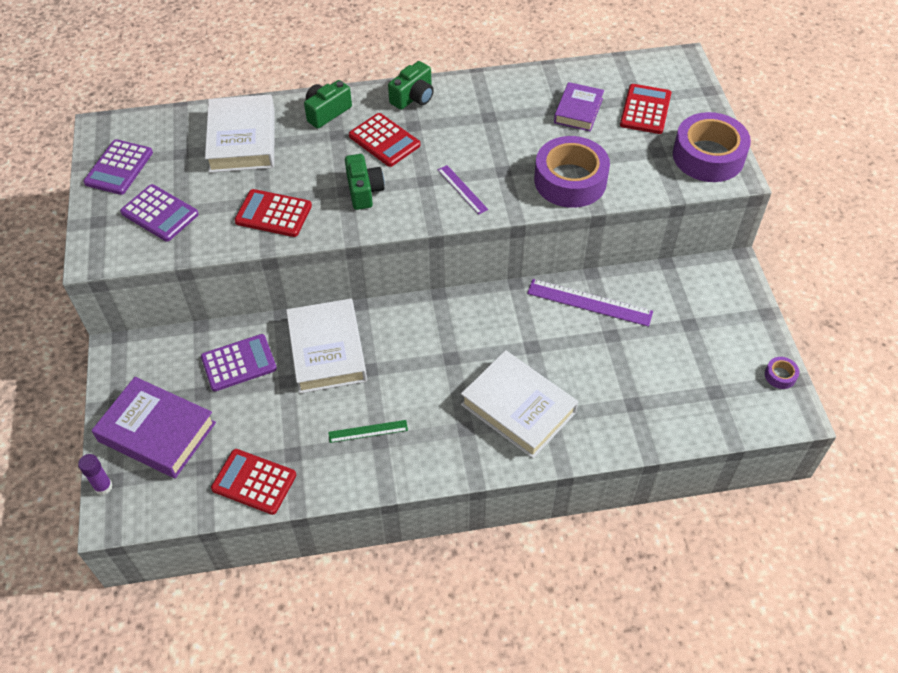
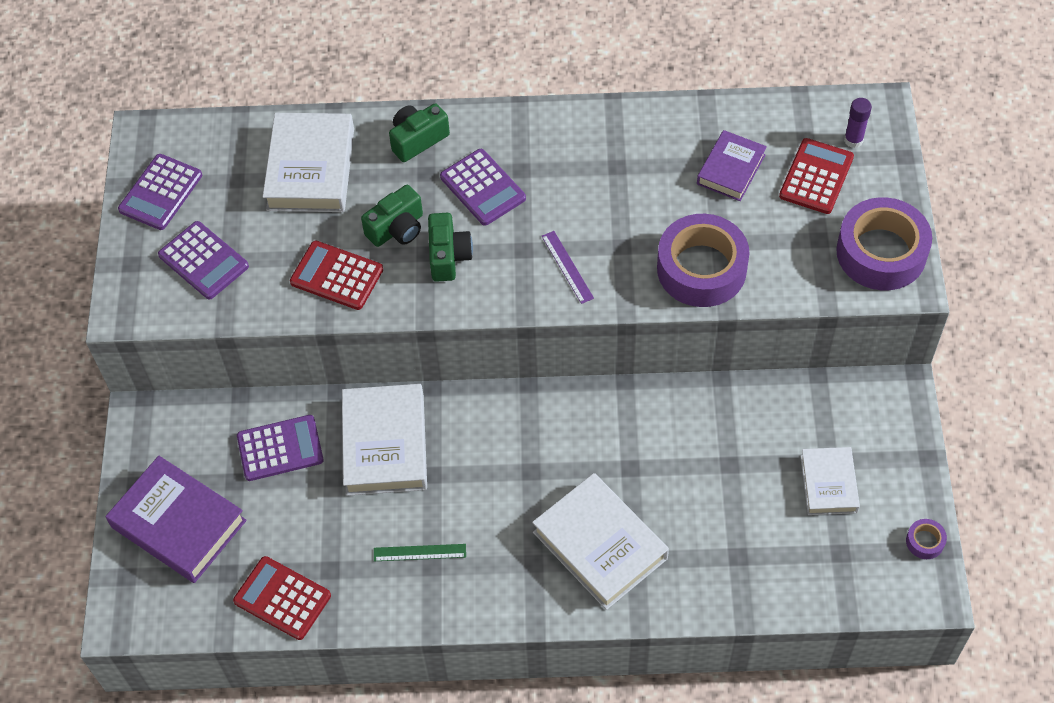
camera: 10 degrees right, 5 degrees up
purple glue stick [78,454,113,495] -> purple glue stick moved to [844,98,872,148]
red calculator [349,113,421,167] -> purple calculator [440,149,526,226]
green camera [388,61,434,110] -> green camera moved to [361,185,423,247]
purple ruler [527,279,653,327] -> none
none -> white book [800,447,860,515]

